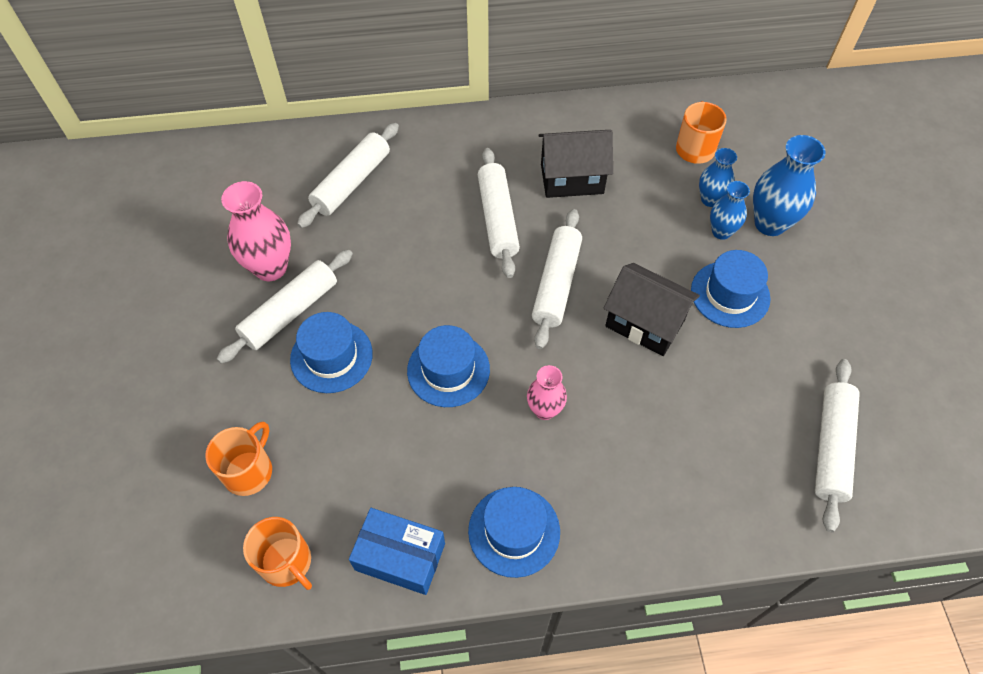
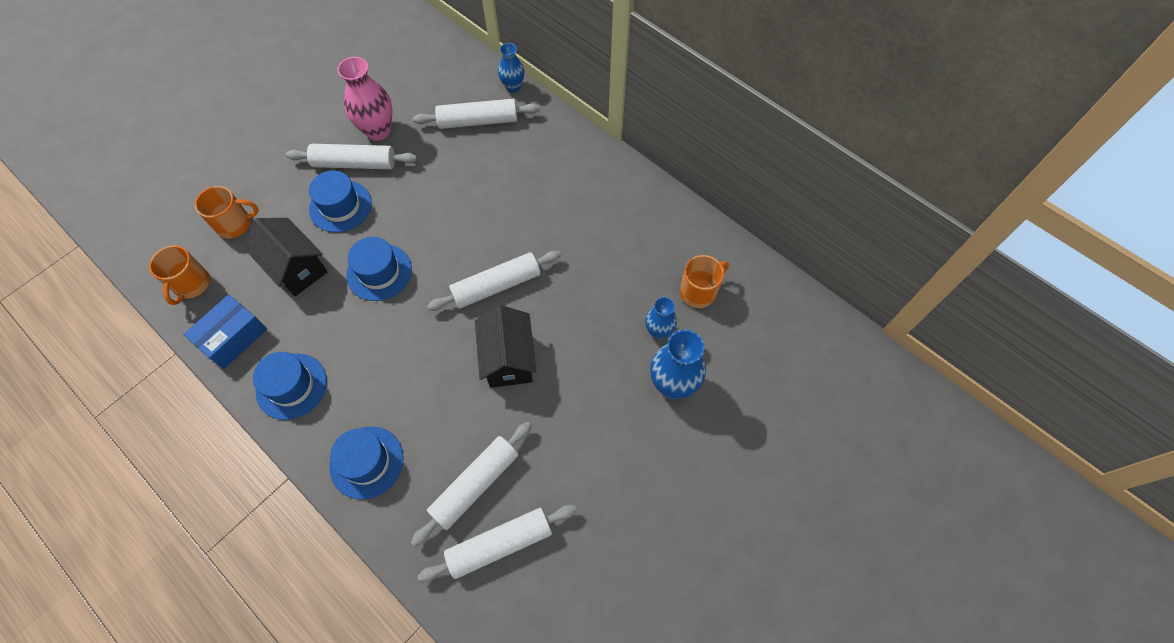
camera: 50 degrees right, 5 degrees up
blue box [349,508,445,595] -> blue box turned 60 degrees clockwise [183,294,267,369]
white rolling pin [478,148,520,278] -> white rolling pin moved to [411,422,532,547]
pink vase [527,365,567,420] -> none
black house [539,130,613,198] -> black house moved to [244,218,327,296]
blue hat [691,250,771,328] -> blue hat moved to [329,426,404,499]
blue vase [710,181,750,240] -> blue vase moved to [498,43,524,93]

